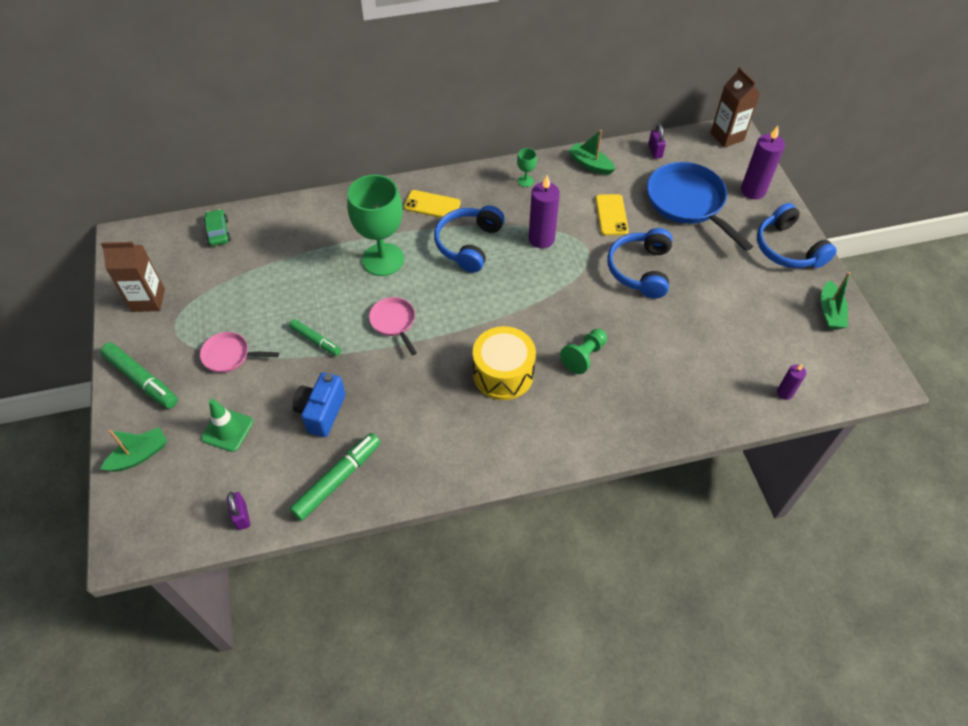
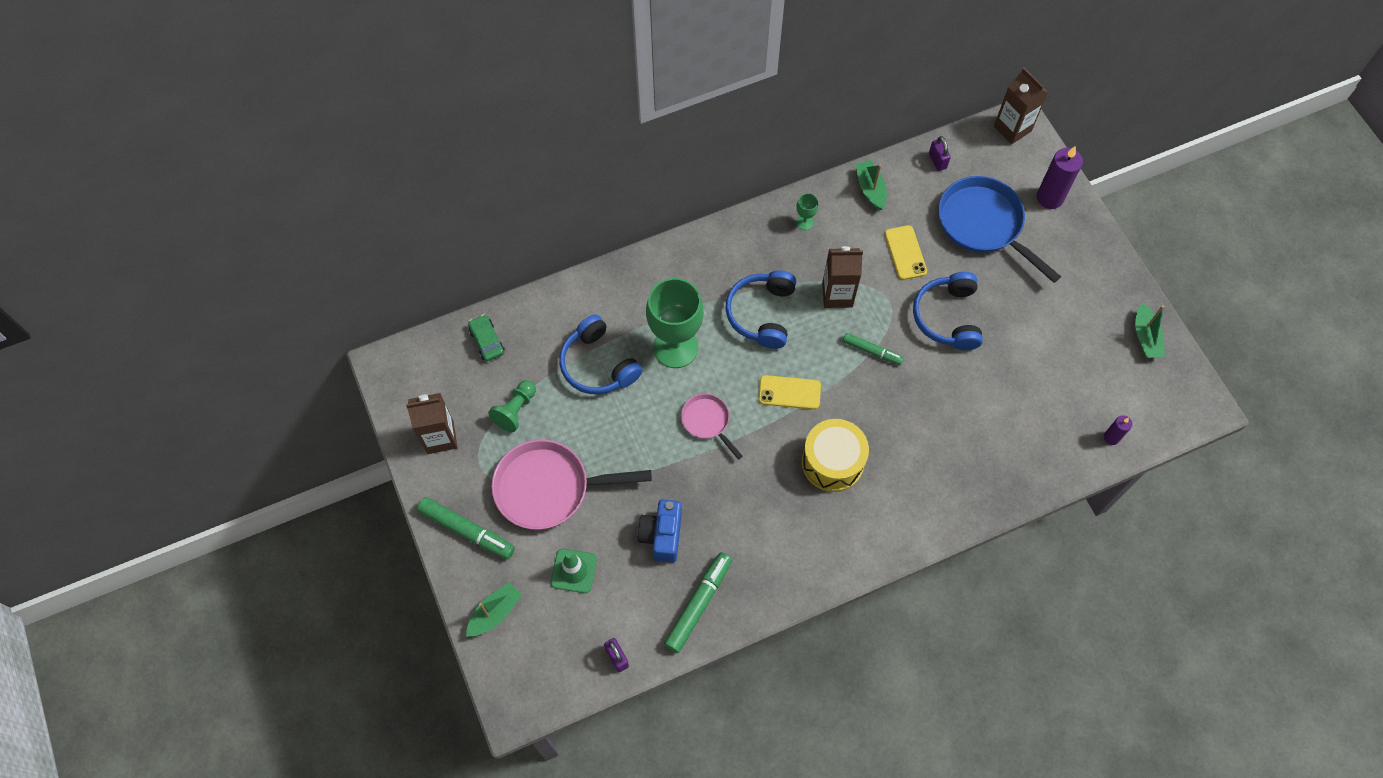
camera: 10 degrees left, 10 degrees up
pink pan [200,332,279,373] -> pink pan [492,440,652,530], size x1.91
green marker [289,319,341,356] -> green marker moved to [843,333,903,365]
yellow phone [404,190,461,218] -> yellow phone moved to [758,375,821,410]
purple candle [529,175,560,248] -> brown carton [822,246,863,308]
green pawn [560,329,607,374] -> green pawn moved to [488,380,536,432]
green boat [568,130,615,175] -> green boat turned 45 degrees clockwise [856,160,887,210]
blue headphones [757,203,837,268] -> blue headphones moved to [559,314,642,394]

